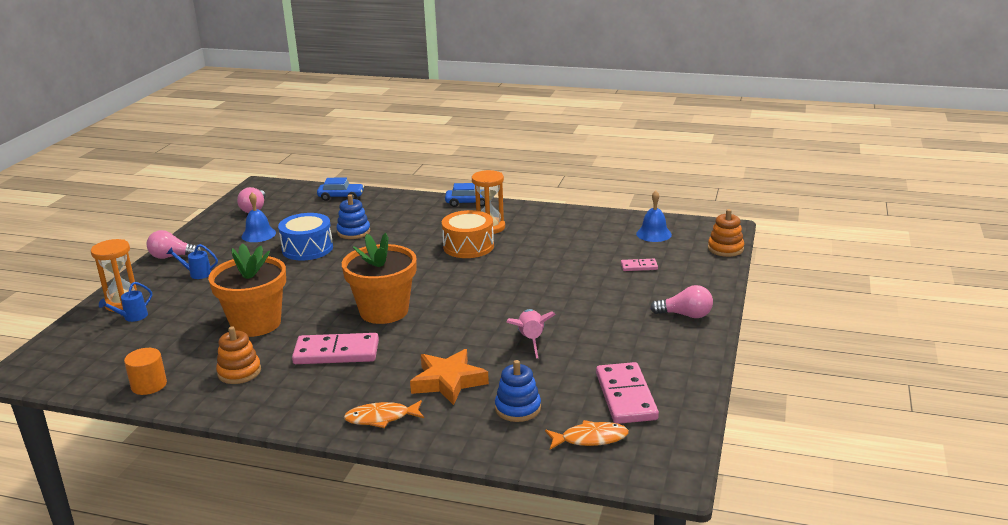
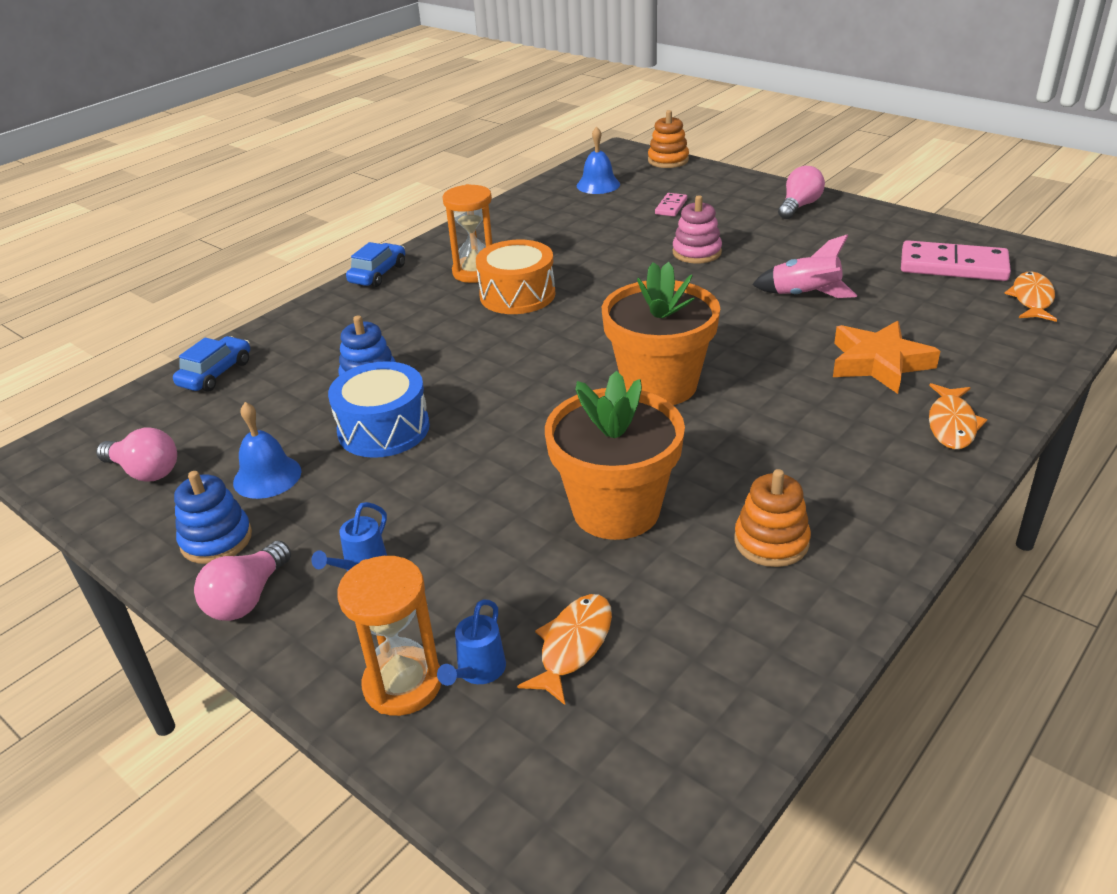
camera: 65 degrees left, 10 degrees up
blue watering can [99,282,152,322] -> blue watering can turned 45 degrees clockwise [437,599,506,686]
orange cylinder [124,348,167,395] -> none
pink domino [292,333,379,364] -> none
blue stacking toy [495,360,541,422] -> blue stacking toy moved to [174,471,252,564]
none -> orange fish [517,594,612,705]
none -> pink stacking toy [673,195,722,264]

